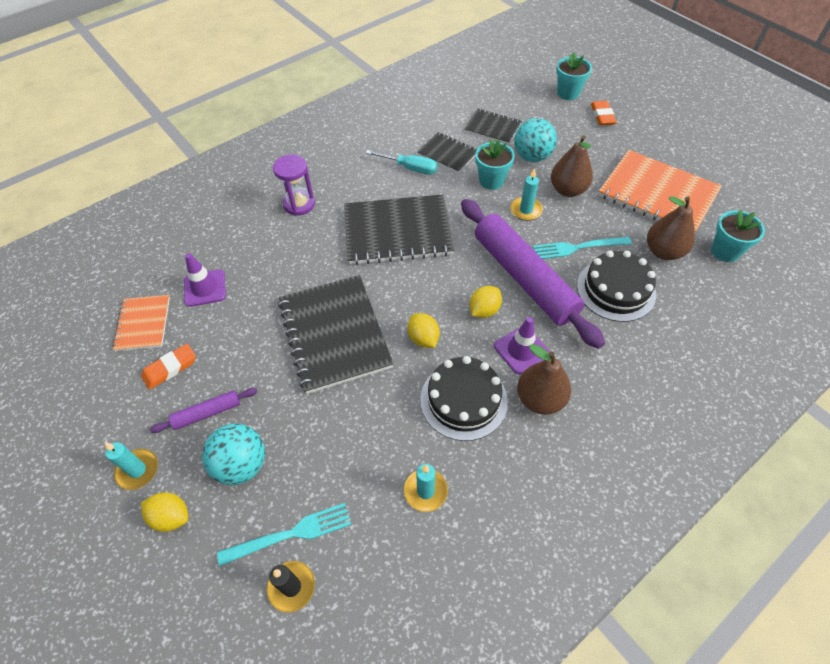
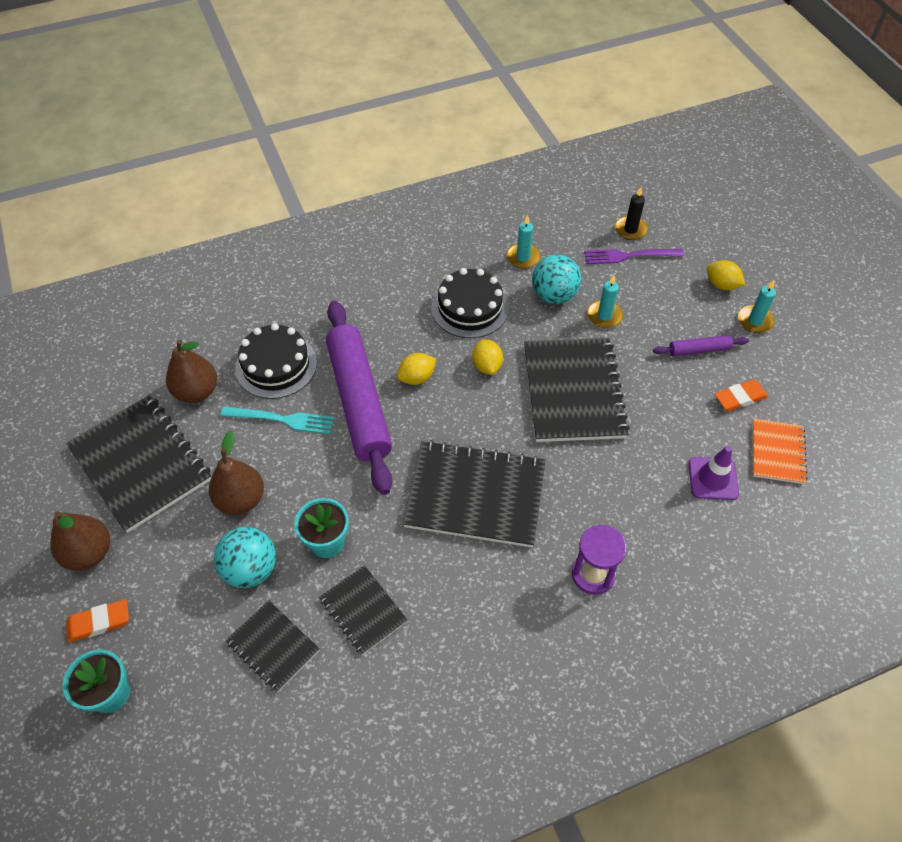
camera: 165 degrees left, 0 degrees up
turquoise ball [202,424,265,485] -> turquoise ball moved to [532,255,581,304]
turquoise fork [217,503,351,566] -> purple fork [584,249,684,264]
turquoise screwdriver [365,150,437,175] -> none
purple traffic cone [494,317,550,374] -> none
turquoise candle [510,168,543,221] -> turquoise candle moved to [587,275,623,328]
brown pear [517,344,571,415] -> brown pear moved to [50,511,110,571]
orange eraser [591,101,617,125] -> orange eraser turned 60 degrees clockwise [66,599,129,643]
orange notebook [598,150,722,232] -> black notebook [66,395,211,533]
turquoise flower pot [711,209,765,262] -> none

